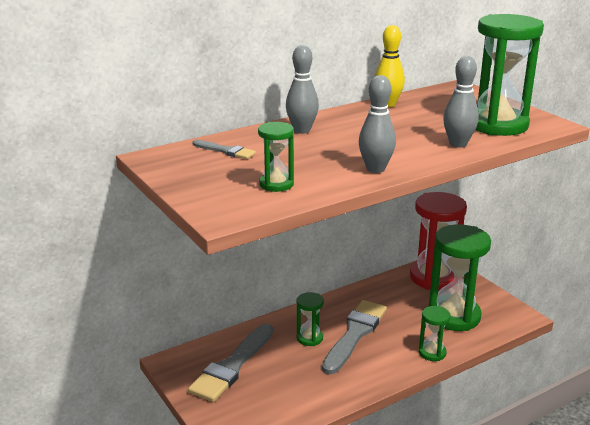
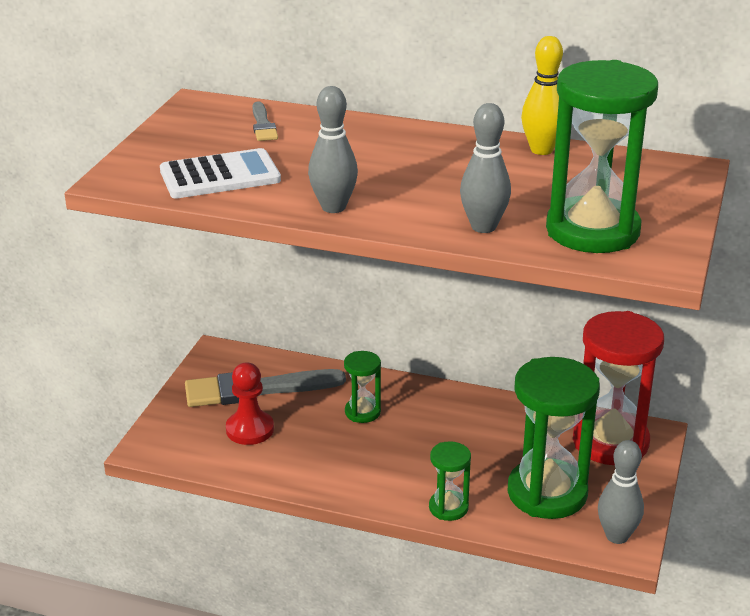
camera: 50 degrees right, 5 degrees up
green hourglass [258,122,294,192] -> white calculator [160,148,281,198]
grey bowling pin [286,45,319,134] -> grey bowling pin moved to [598,440,644,544]
grey brush [322,300,387,374] -> none
none -> red pawn [226,362,274,445]

